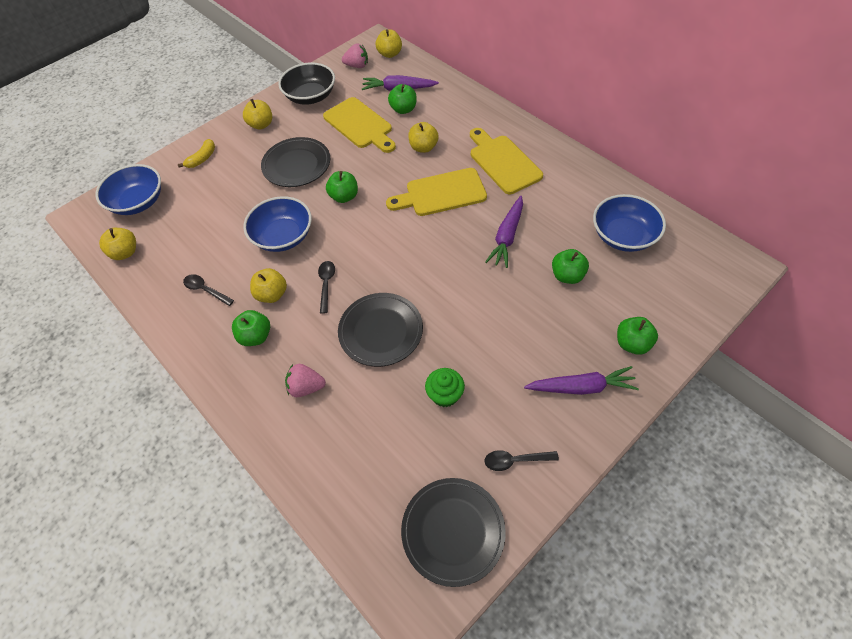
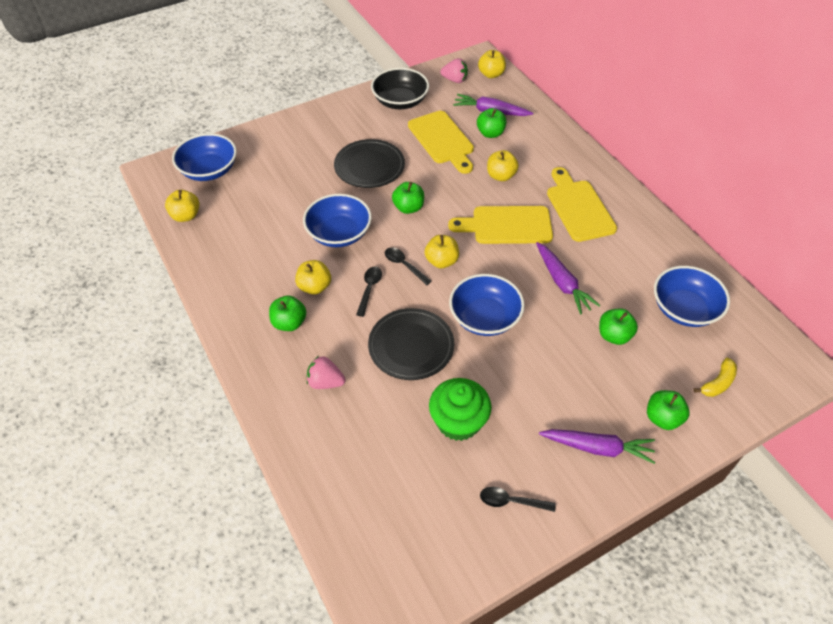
camera: 10 degrees right, 5 degrees down
yellow banana [178,139,215,168] -> yellow banana moved to [693,358,737,397]
black spoon [183,274,234,306] -> black spoon moved to [385,247,432,285]
yellow apple [243,99,272,130] -> yellow apple moved to [425,235,459,268]
black plate [401,478,506,587] -> none
green cupcake [425,368,465,407] -> green cupcake [429,378,491,441], size x1.55
purple carrot [485,196,523,268] -> purple carrot turned 60 degrees counterclockwise [536,242,600,315]
none -> blue bowl [449,274,525,336]

